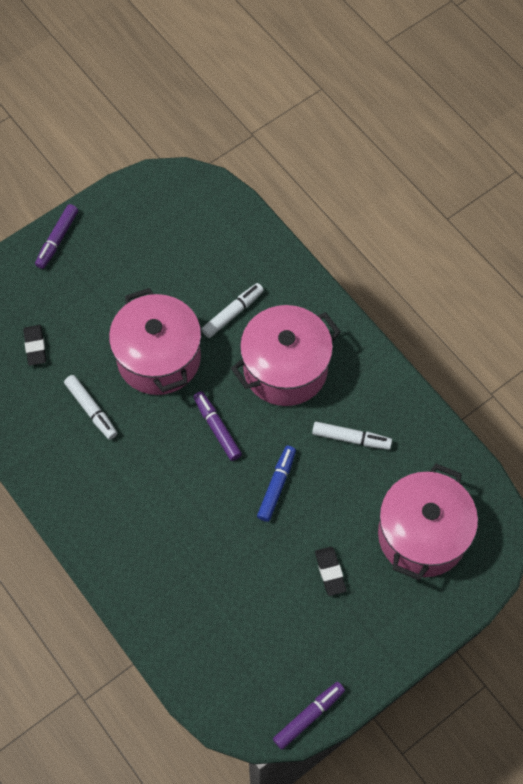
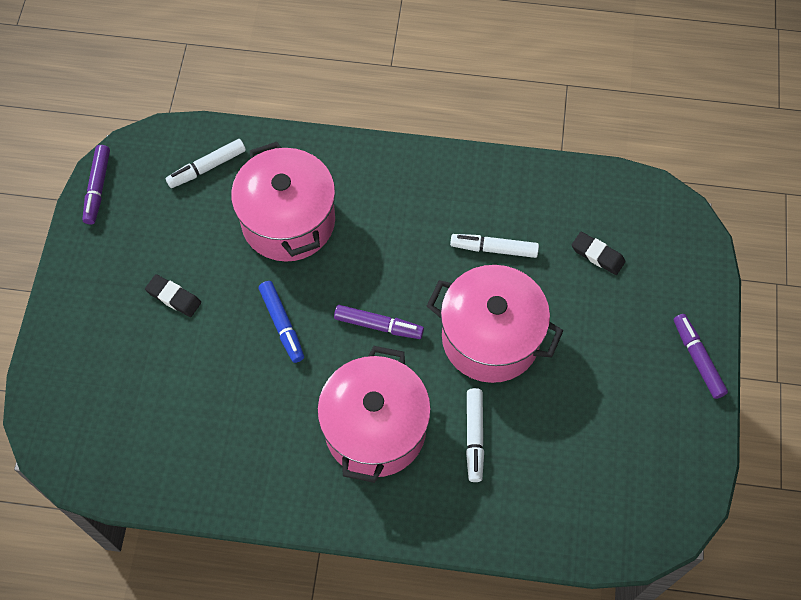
camera: 135 degrees right, 0 degrees up
white marker [312,422,392,450] -> white marker moved to [166,139,246,188]
pink pot [378,464,478,580] -> pink pot moved to [231,142,335,262]

